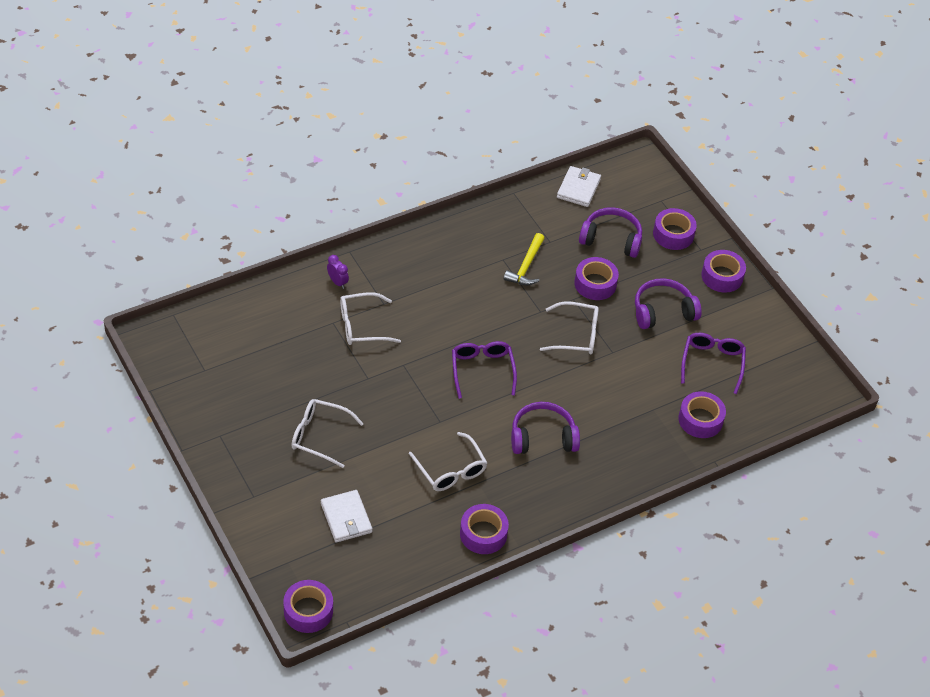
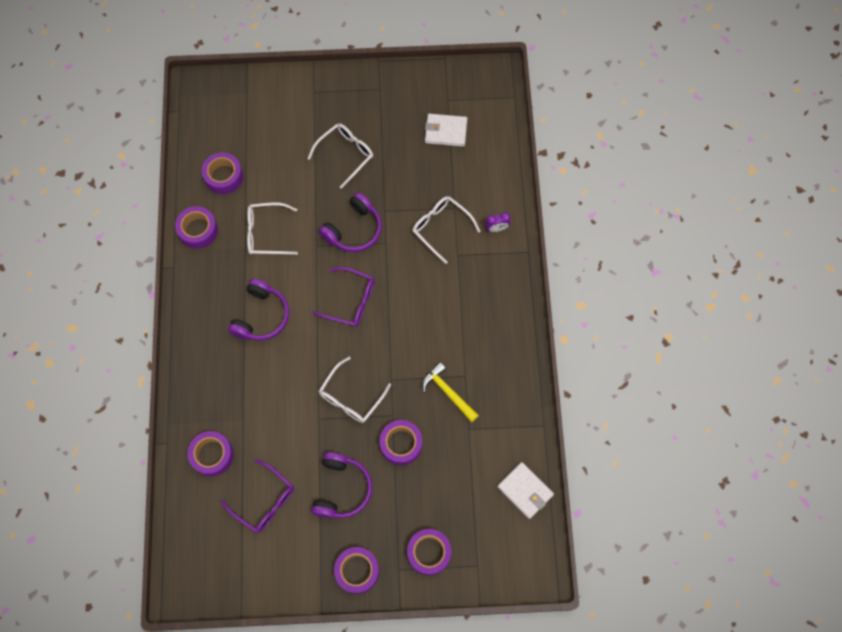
camera: 120 degrees right, 20 degrees up
purple tape [283,580,333,633] -> purple tape moved to [202,152,243,194]
white wallet [321,490,373,543] -> white wallet moved to [425,114,467,147]
white glasses [340,292,401,345] -> white glasses turned 60 degrees counterclockwise [412,196,481,264]
purple headphones [579,207,642,258] -> purple headphones moved to [319,192,382,252]

